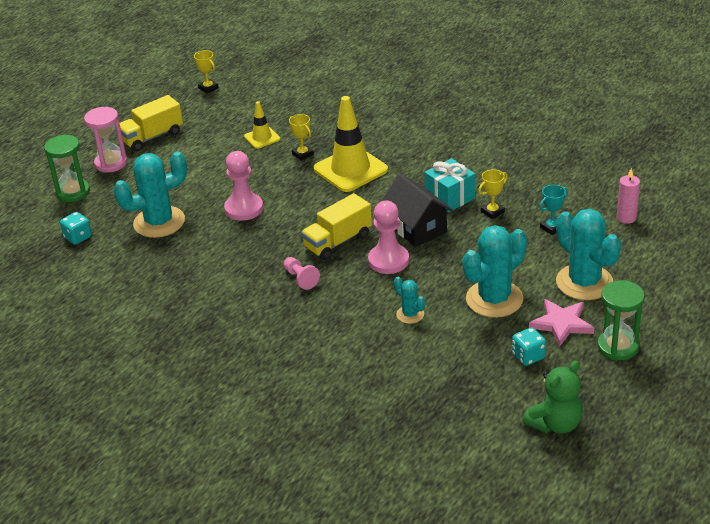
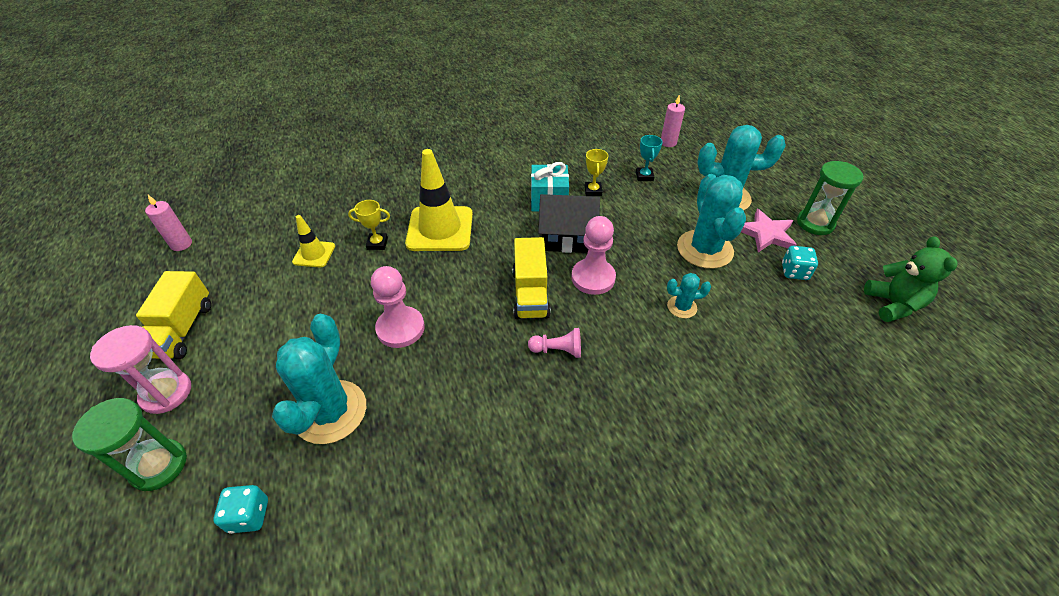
camera: 55 degrees left, 10 degrees up
yellow trophy [194,50,219,94] -> pink candle [145,195,192,251]

